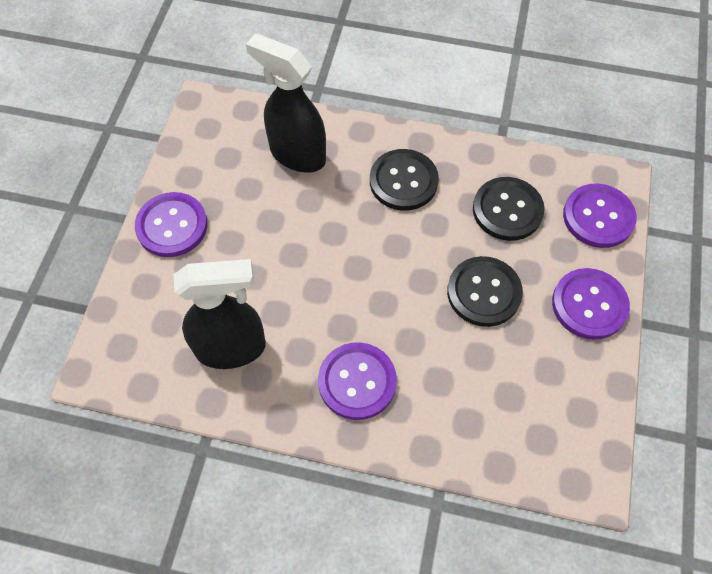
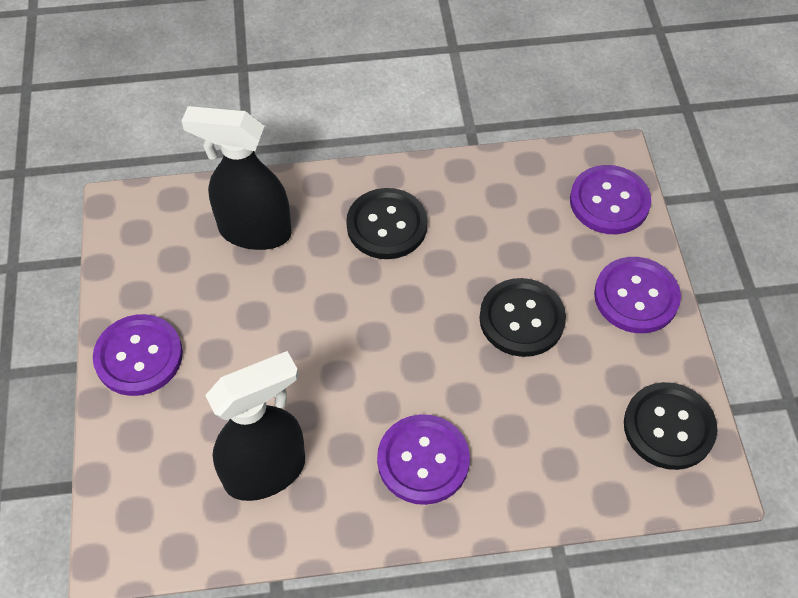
camera: 20 degrees left, 5 degrees down
black button [473,177,545,241] -> black button moved to [624,382,718,470]

